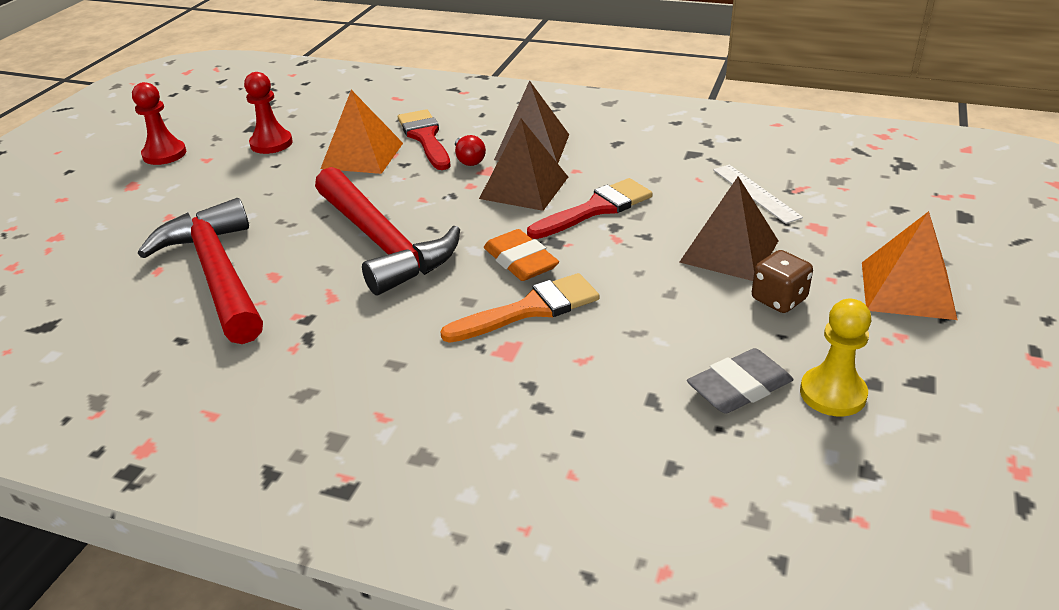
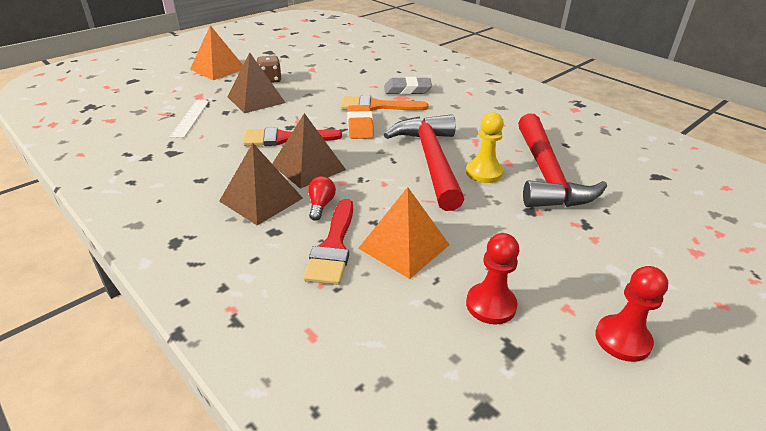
camera: 155 degrees left, 0 degrees up
grey eraser [687,348,793,414] -> grey eraser moved to [384,77,432,95]
yellow pawn [800,299,871,416] -> yellow pawn moved to [466,112,504,183]

